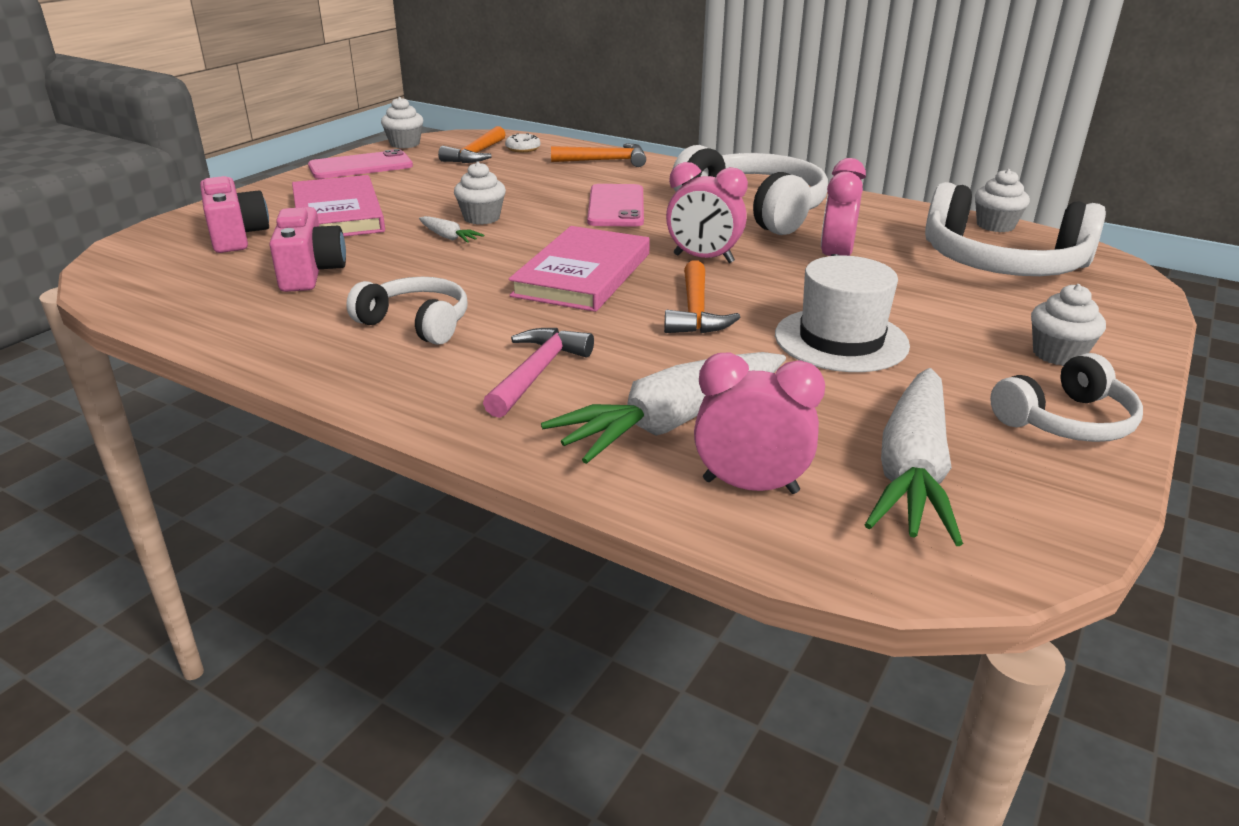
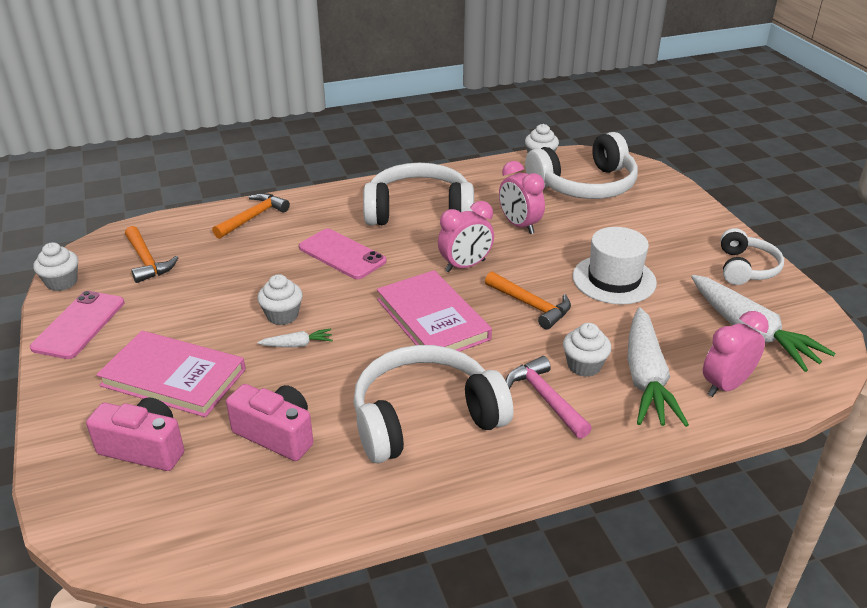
camera: 50 degrees left, 5 degrees up
white headphones [346,277,468,345] -> white headphones [353,345,513,464], size x1.72
white donut [505,133,541,152] -> none
white cupcake [1031,284,1106,366] -> white cupcake moved to [563,323,611,377]

